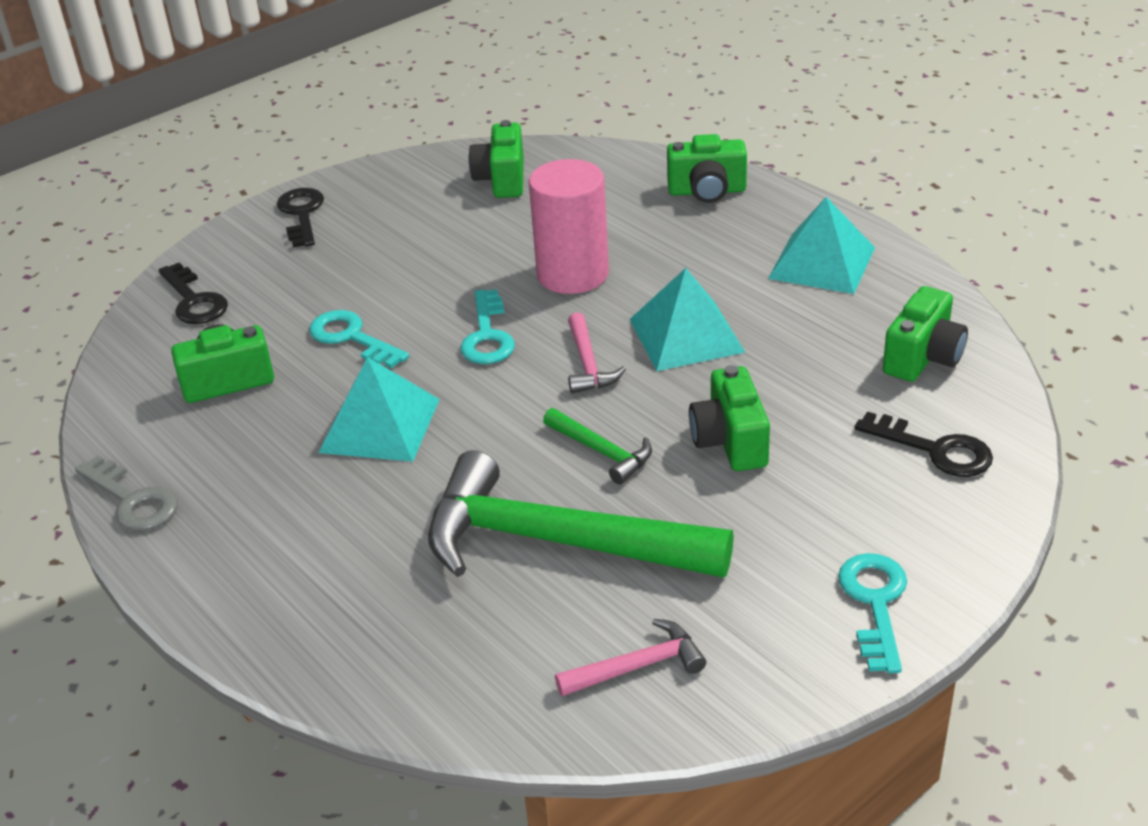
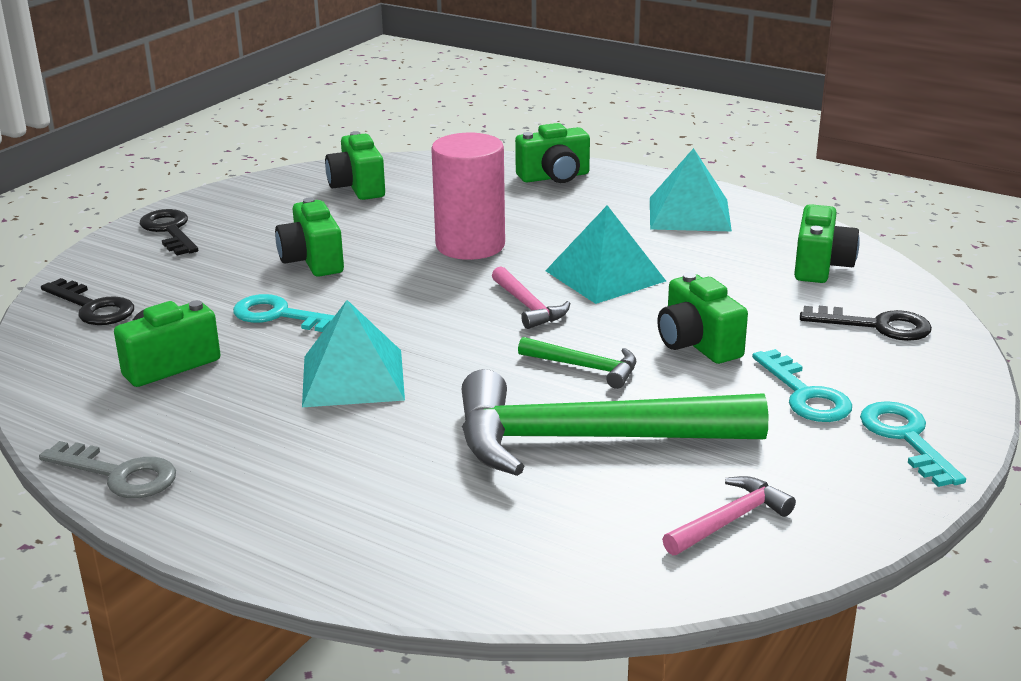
camera: 20 degrees left, 10 degrees down
turquoise key [460,289,515,364] -> turquoise key moved to [752,349,852,422]
none -> green camera [275,198,344,277]

